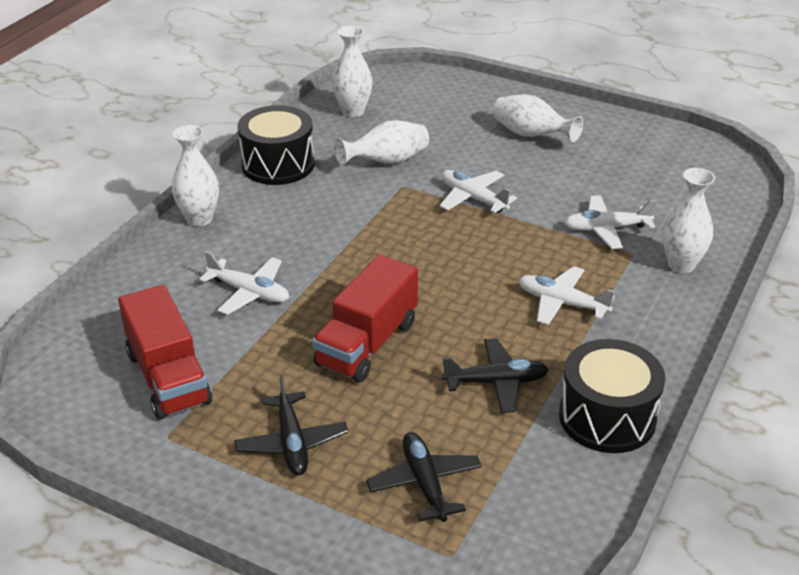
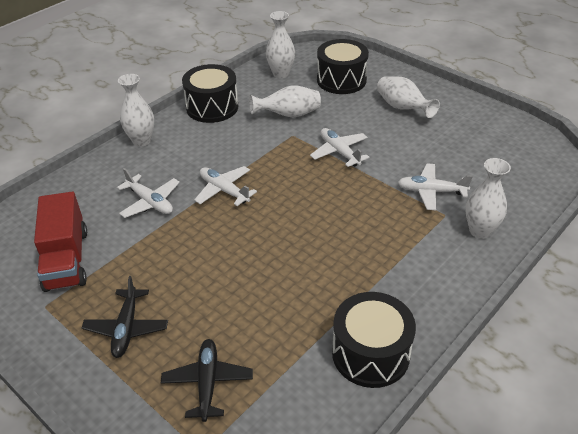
camera: 15 degrees right, 5 degrees up
red truck [312,255,418,383] -> none
black plane [442,338,549,413] -> none
white plane [519,266,615,325] -> white plane moved to [194,166,257,206]
none -> black drum [317,39,369,94]

